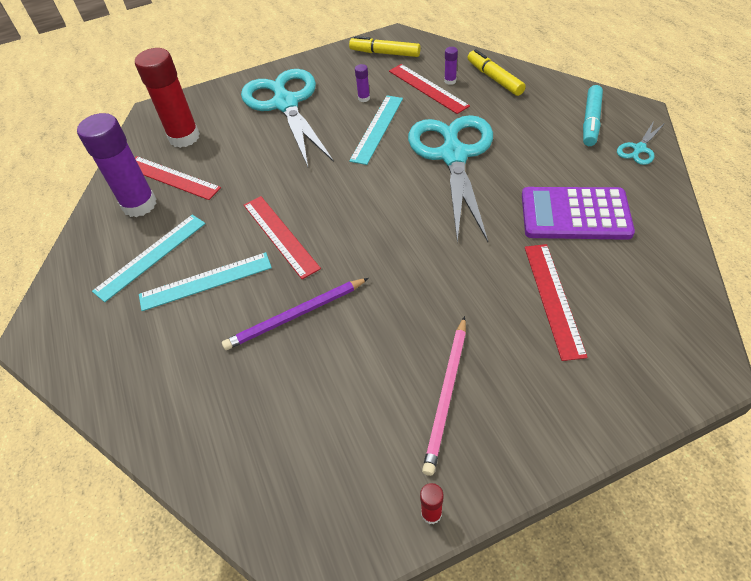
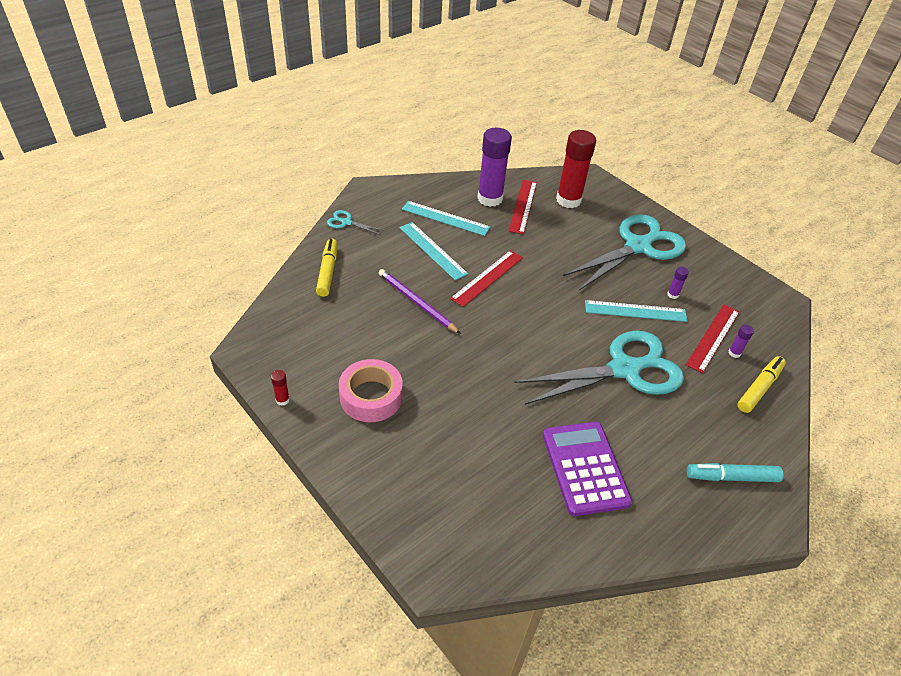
camera: 65 degrees right, 5 degrees down
yellow marker [349,36,421,57] -> yellow marker moved to [316,239,338,297]
pink pencil [422,316,466,476] -> pink tape [339,359,403,422]
red ruler [525,244,588,361] -> none
turquoise scissors [617,121,665,165] -> turquoise scissors moved to [327,210,382,235]

